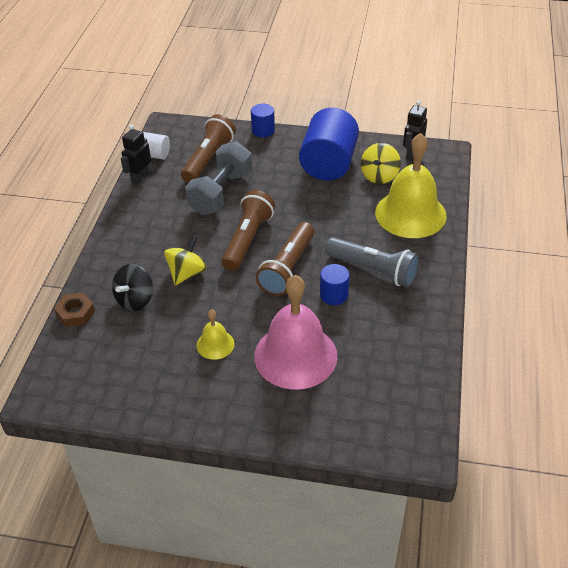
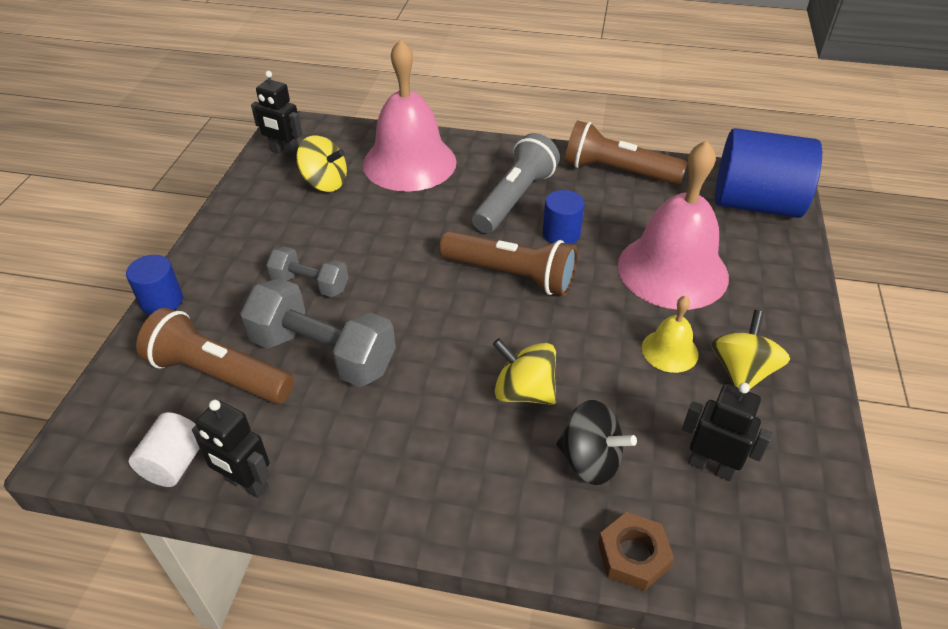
camera: 90 degrees left, 0 degrees up
brown flashlight [221,190,275,271] -> brown flashlight moved to [565,120,687,185]
blue cylinder [299,108,359,181] -> blue cylinder moved to [715,128,822,218]
yellow bell [375,133,447,238] -> pink bell [363,39,457,192]
none -> grey dumbbell [266,247,348,297]
none -> black robot [682,382,773,481]
none -> yellow spinning top [711,310,790,389]

